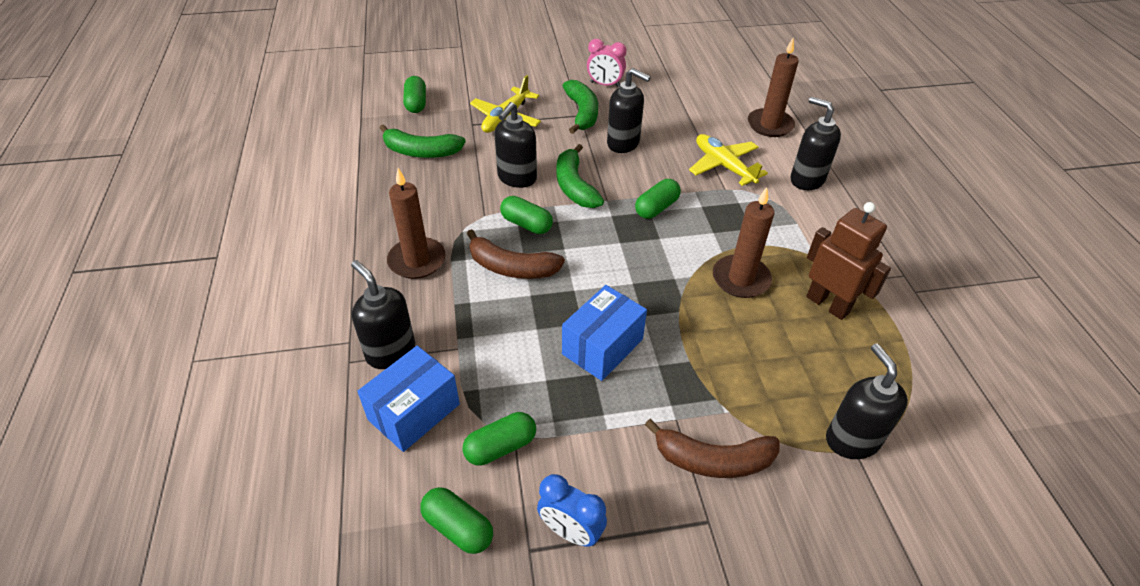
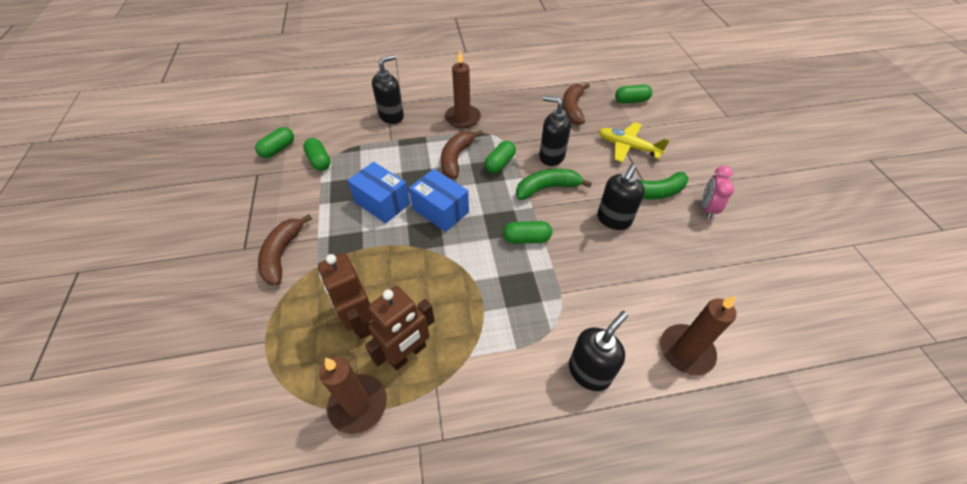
camera: 90 degrees right, 5 degrees up
blue box [357,346,460,452] -> blue box moved to [409,169,469,232]
green banana [379,124,466,158] -> brown banana [562,83,590,125]
blue clock [537,474,607,547] -> none
green capsule [635,179,681,219] -> green capsule turned 45 degrees counterclockwise [503,221,552,244]
yellow plane [689,134,768,186] -> none
brown candle [713,187,774,298] -> brown candle moved to [319,357,387,434]
black soap dispenser [826,343,908,459] -> none
none -> brown robot [318,253,373,339]

